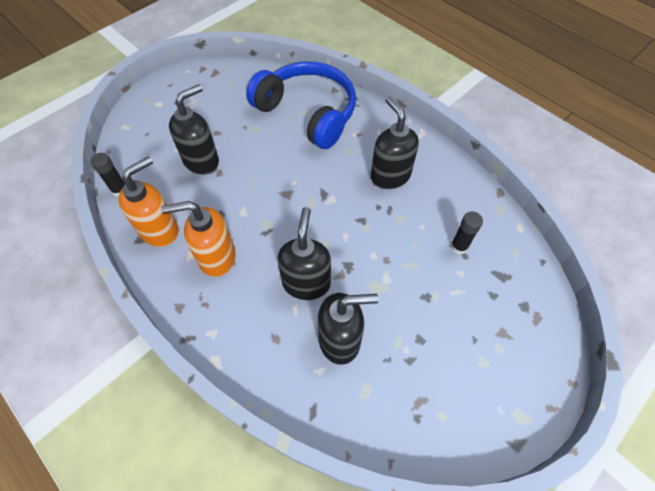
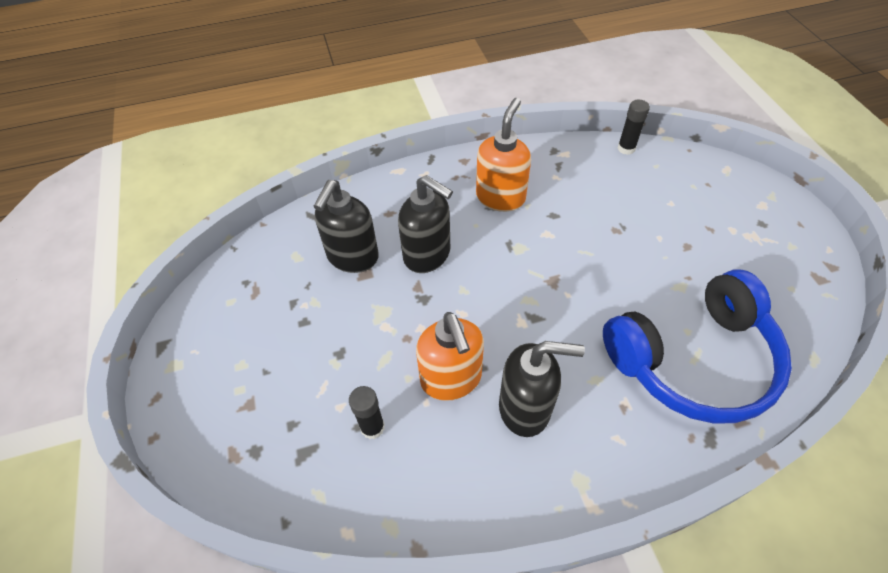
camera: 120 degrees right, 5 degrees down
orange soap dispenser [118,156,178,247] -> orange soap dispenser moved to [416,312,484,401]
black soap dispenser [169,84,219,175] -> none

